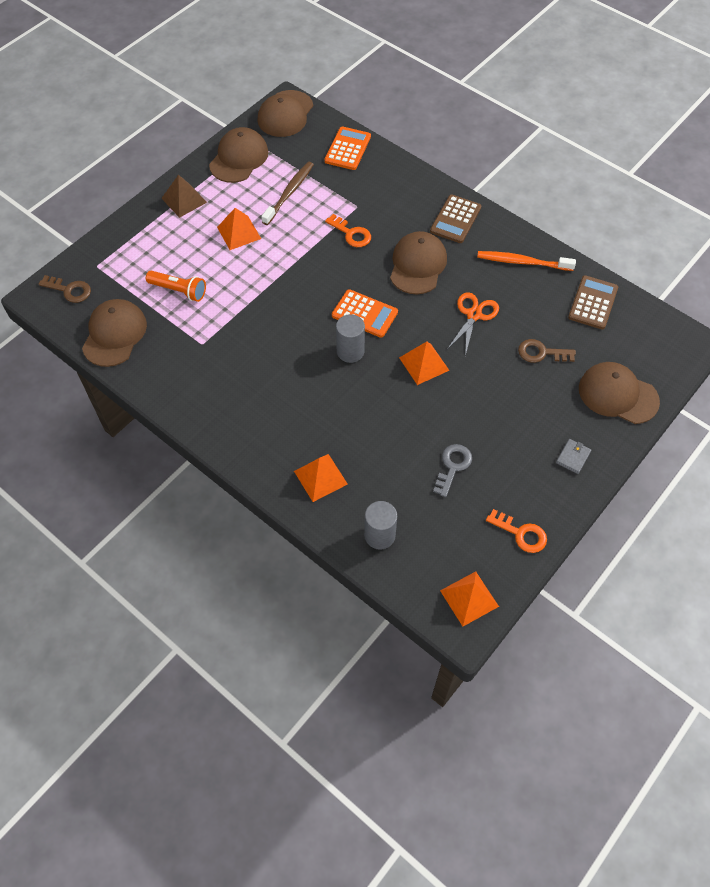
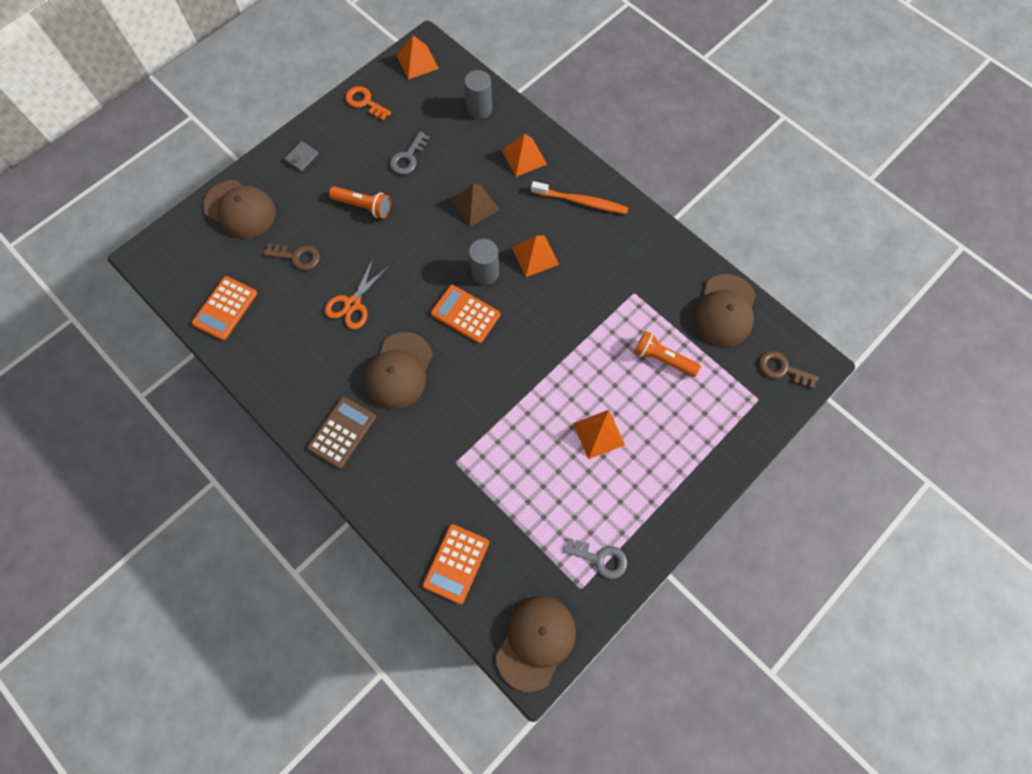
camera: 175 degrees left, 10 degrees up
brown pyramid [161,175,207,218] -> brown pyramid moved to [451,184,499,227]
brown cap [209,127,268,183] -> grey key [563,538,627,579]
brown toothbrush [261,162,314,225] -> none
orange key [325,214,371,247] -> none
orange pyramid [399,342,450,385] -> orange pyramid moved to [511,235,559,277]
orange toothbrush [477,251,576,271] -> orange toothbrush moved to [531,181,629,214]
brown calculator [568,275,618,329] -> orange calculator [192,276,257,341]
none -> orange flashlight [329,186,391,219]

